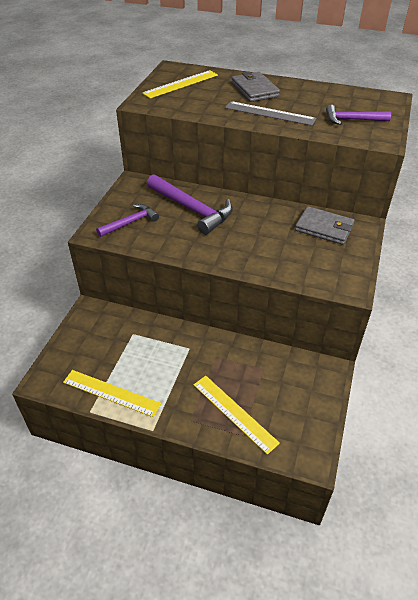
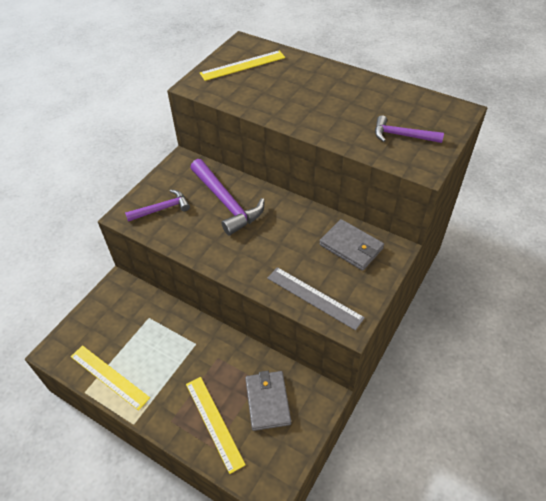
camera: 15 degrees right, 5 degrees up
grey ruler [225,101,316,126] -> grey ruler moved to [267,267,365,330]
grey wallet [232,72,280,102] -> grey wallet moved to [245,371,291,431]

